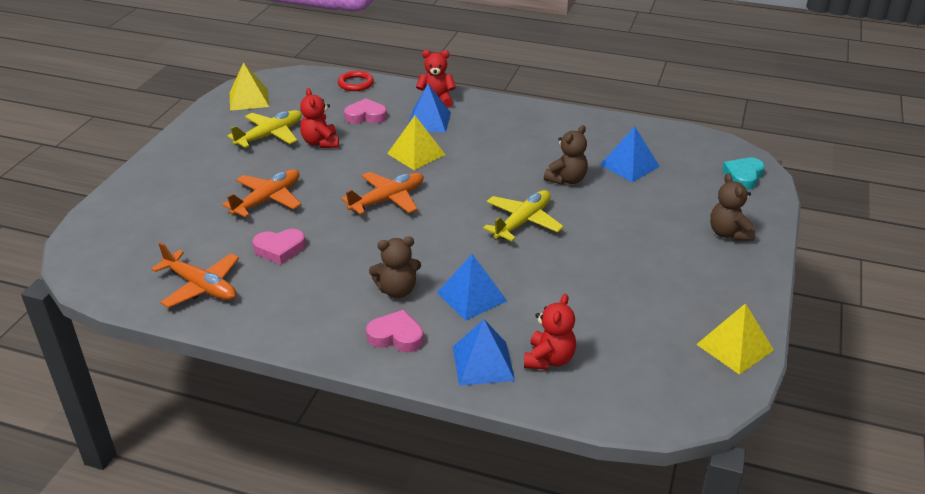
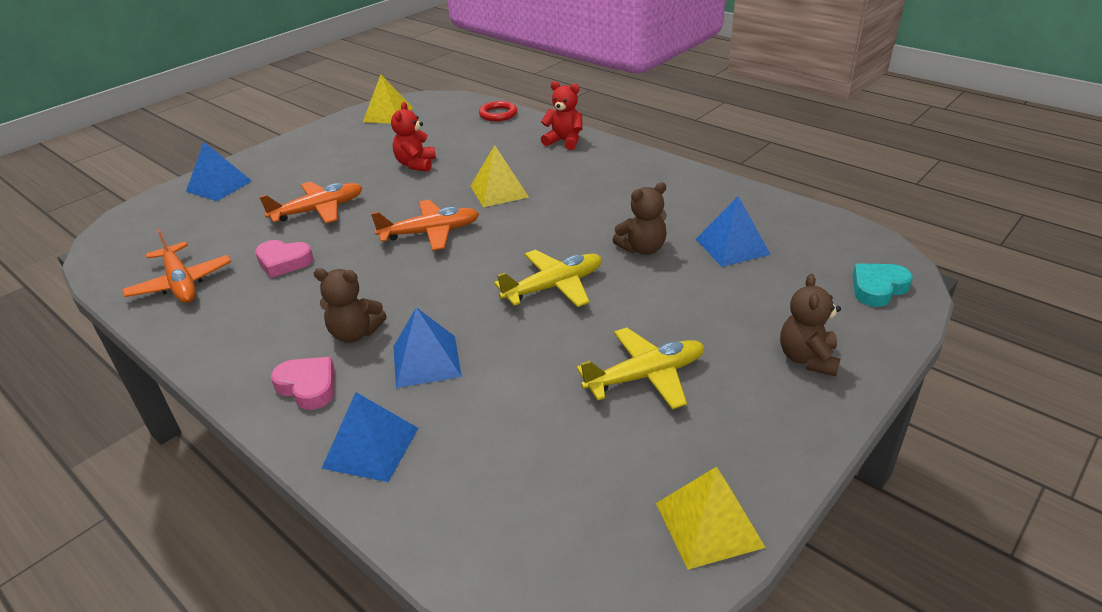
camera: 25 degrees right, 0 degrees up
yellow plane [227,110,302,148] -> yellow plane moved to [576,327,705,410]
pink heart [344,98,387,124] -> none
blue pyramid [408,84,451,132] -> blue pyramid moved to [186,142,252,201]
red teddy bear [524,294,576,370] -> none

